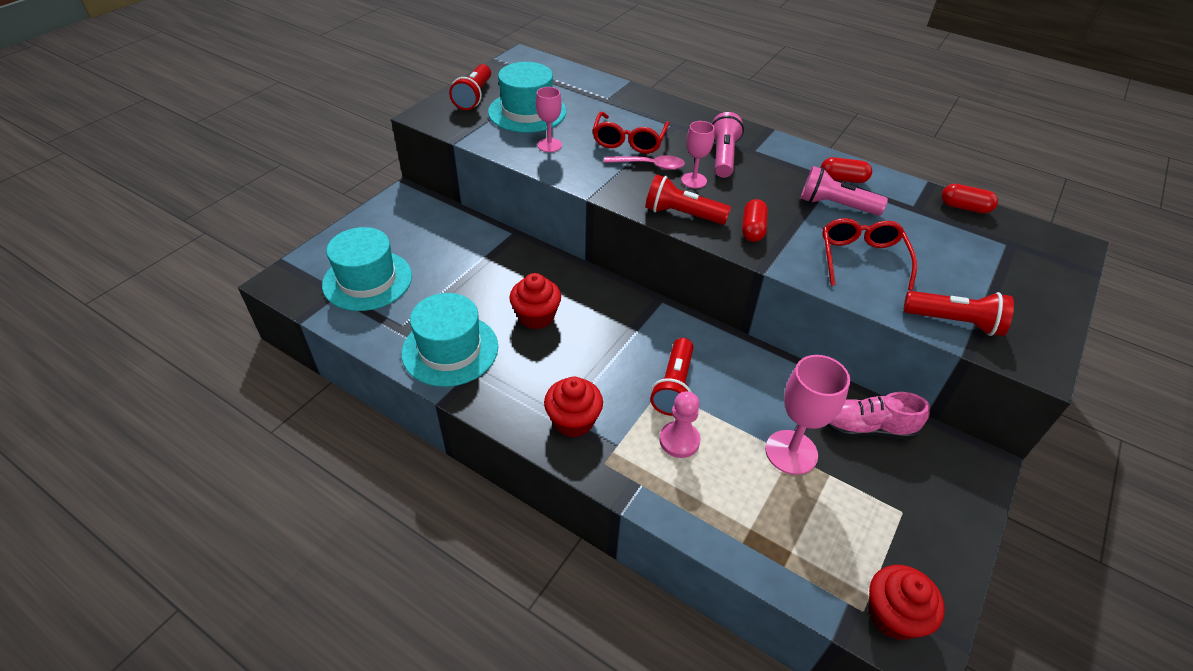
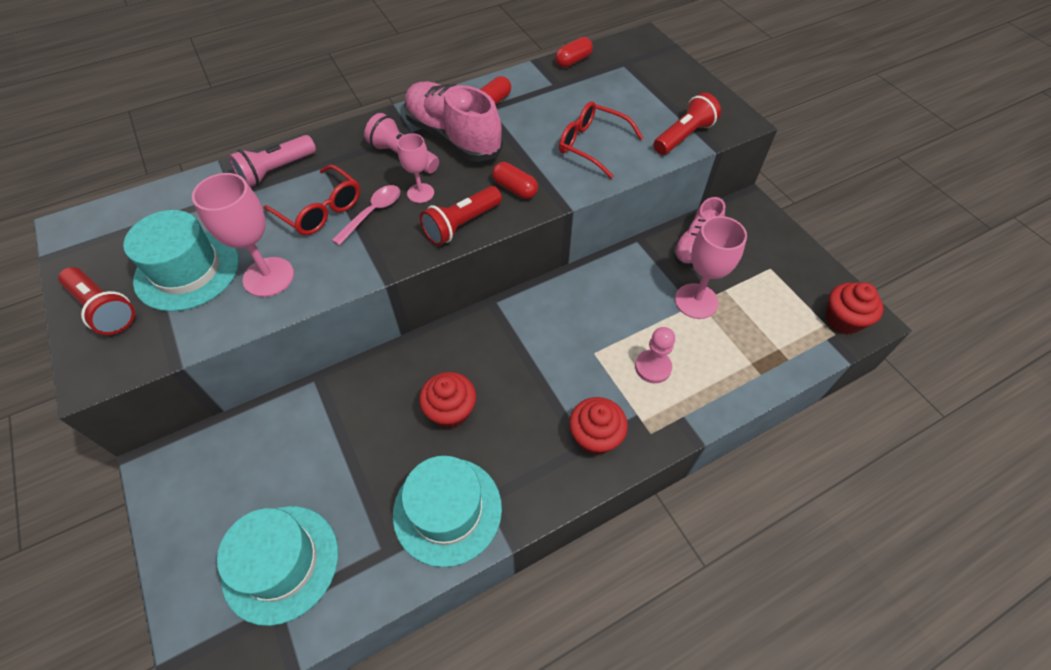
camera: 60 degrees left, 10 degrees up
pink goblet [536,87,562,152] -> pink goblet [192,173,294,297], size x1.65
red flashlight [650,338,693,416] -> none
pink flashlight [801,166,888,216] -> pink flashlight moved to [229,135,316,187]
none -> pink shoe [404,82,503,162]

